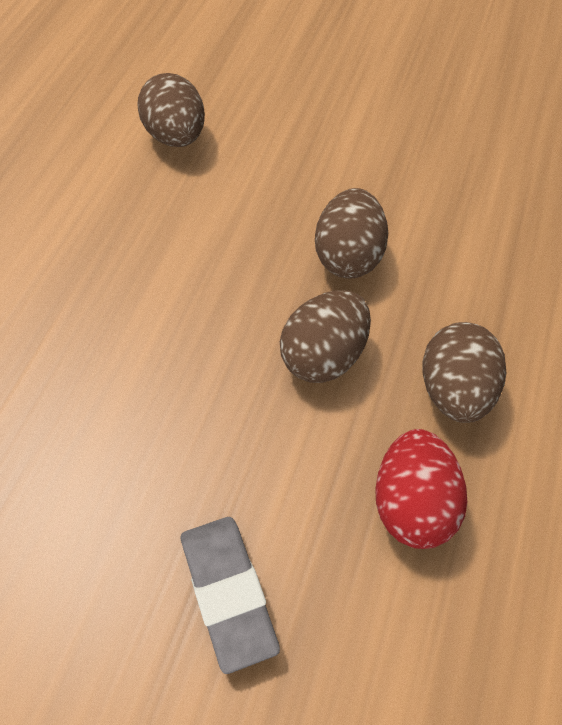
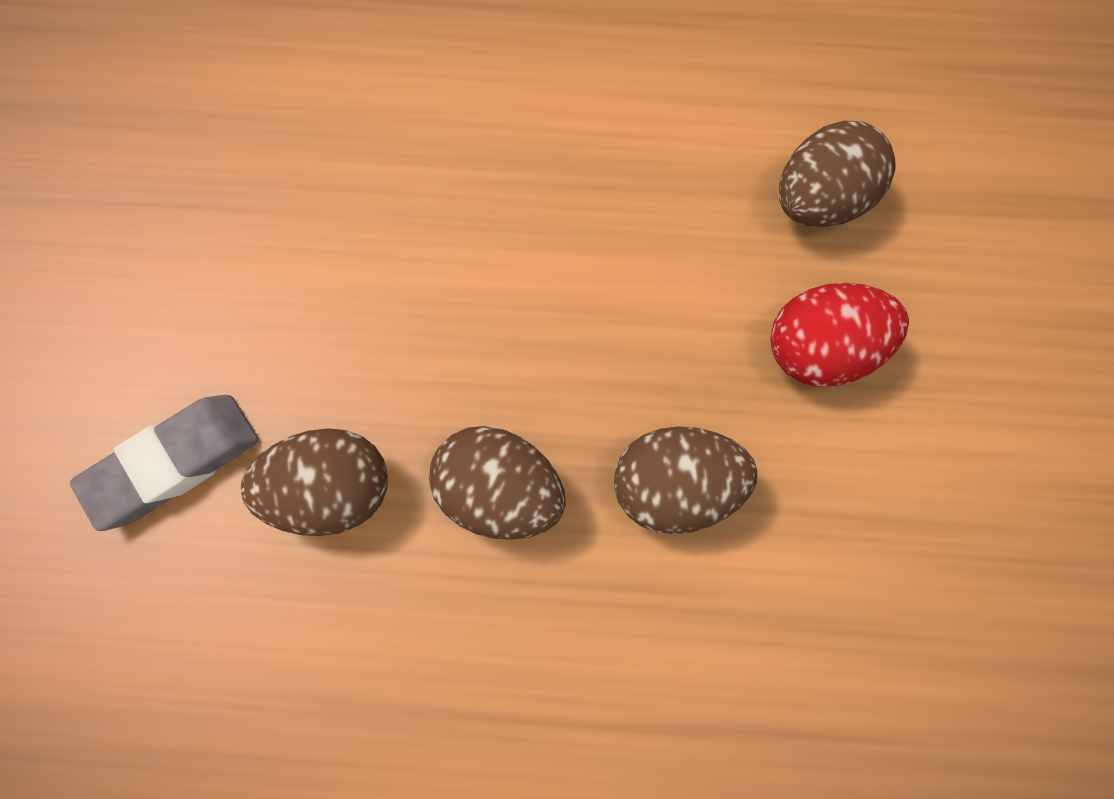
camera: 75 degrees right, 15 degrees up
red egg [375,429,467,549] -> red egg moved to [770,283,909,387]
brown egg [422,322,506,423] -> brown egg moved to [241,428,388,536]

